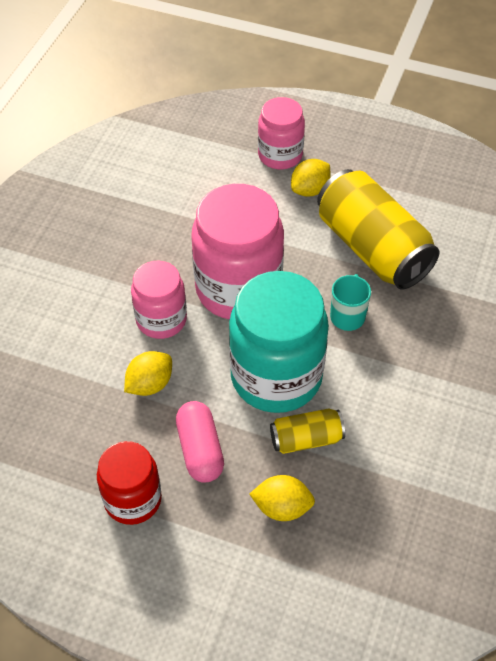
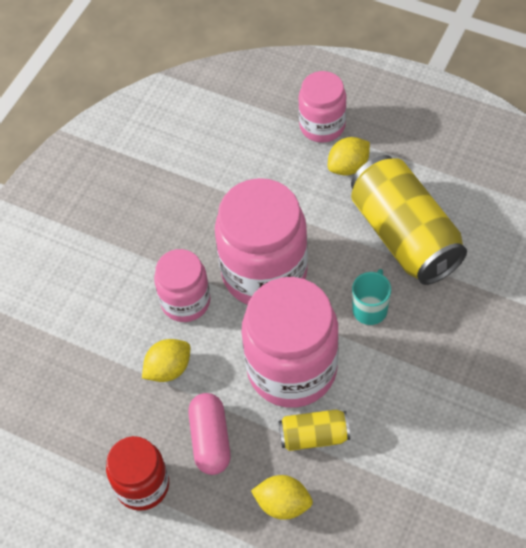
camera: 10 degrees right, 5 degrees up
turquoise jar [229,271,329,413] -> pink jar [241,277,339,408]

